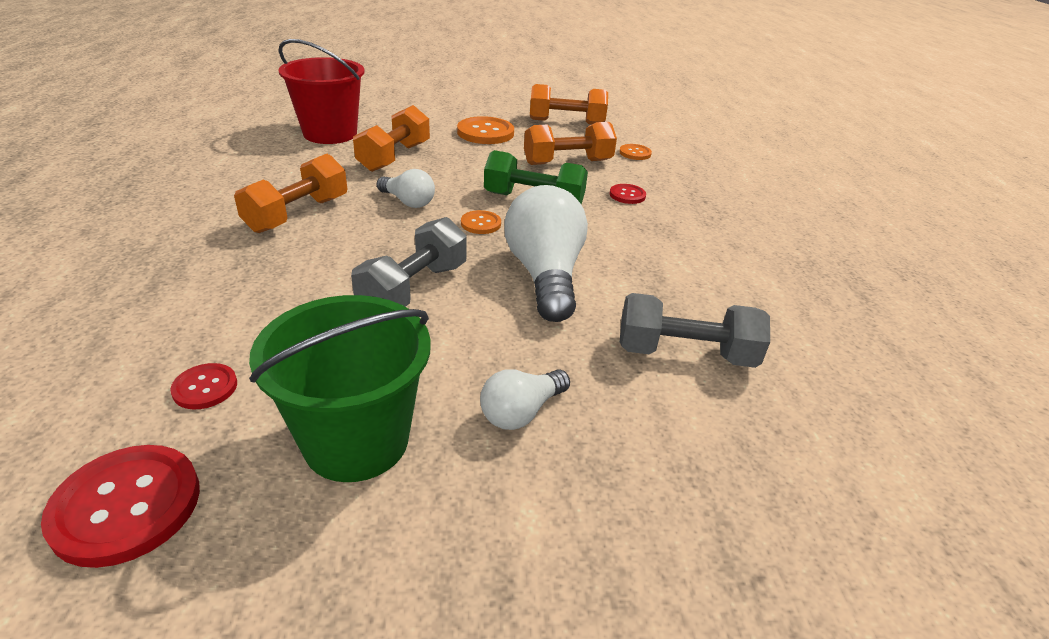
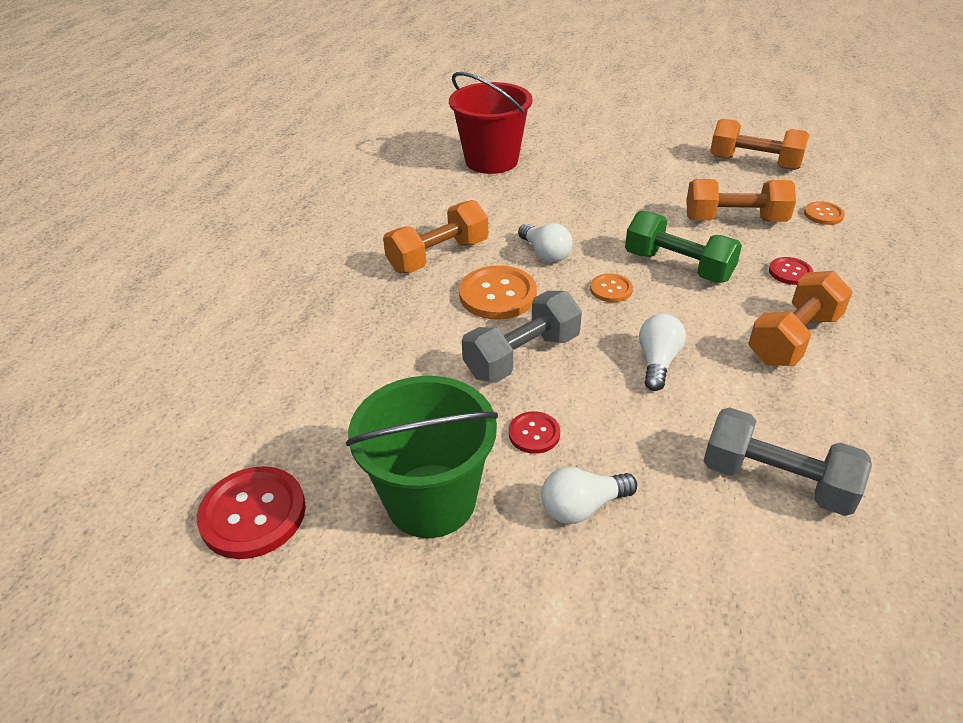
camera: 25 degrees right, 5 degrees up
red button [170,363,237,409] -> red button moved to [509,411,560,454]
orange dumbbell [353,105,430,172] -> orange dumbbell moved to [748,271,853,366]
orange button [457,116,514,144] -> orange button moved to [459,265,537,320]
white light bulb [504,185,588,322] -> white light bulb [639,314,686,391], size x0.53

